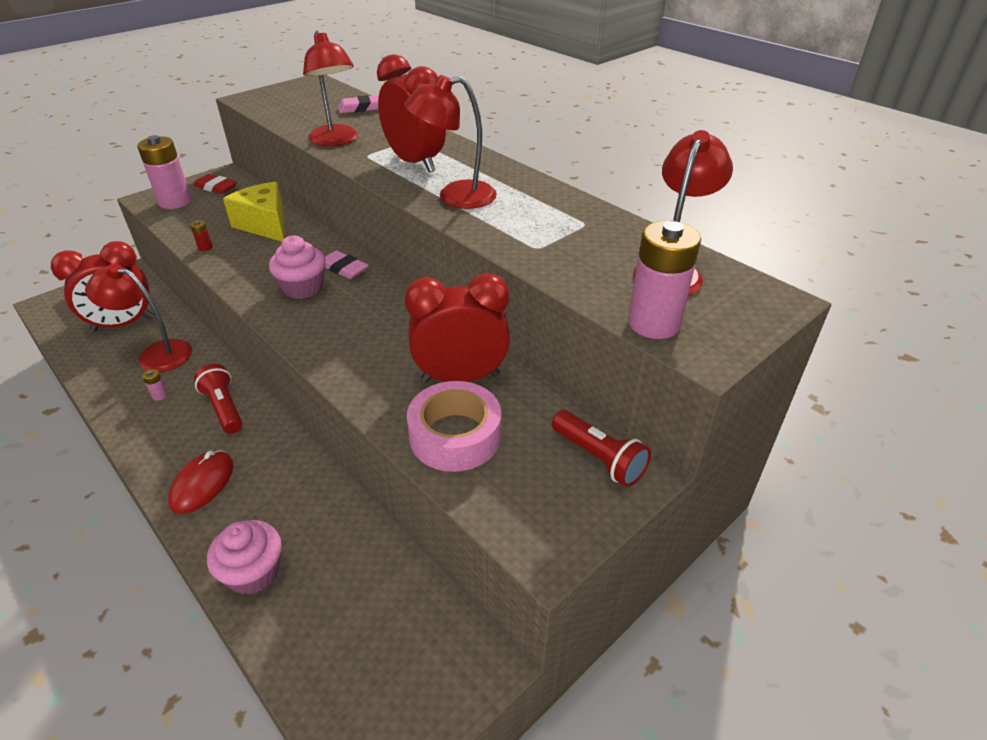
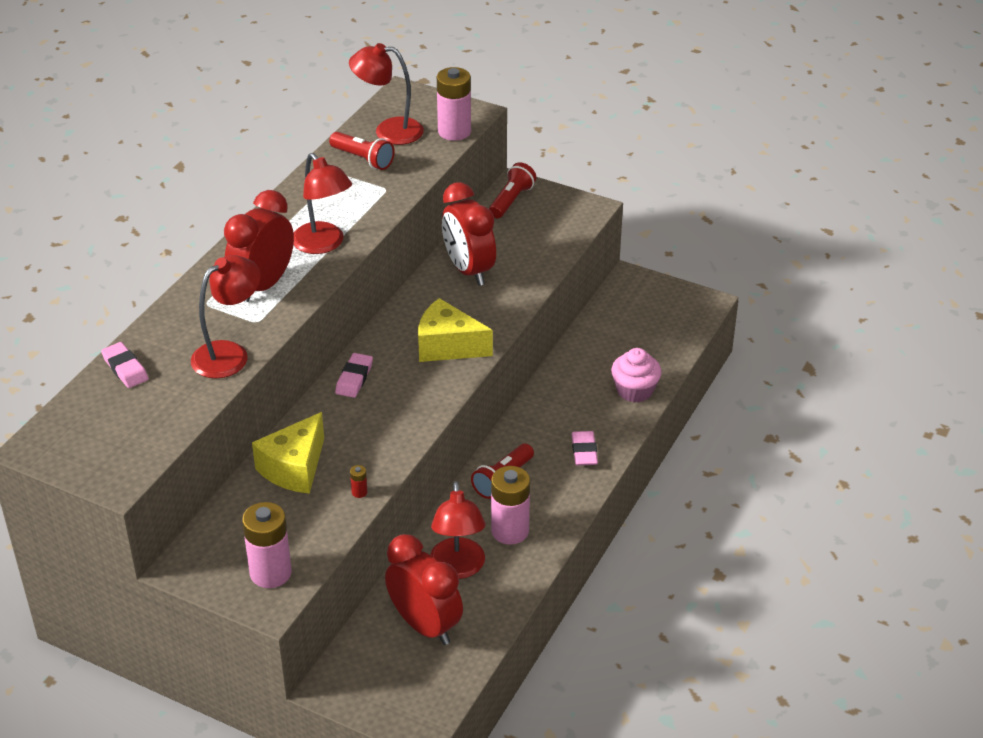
camera: 110 degrees left, 0 degrees up
pink battery [142,369,168,401] -> pink battery [491,466,530,545], size x2.50
red mouse [168,450,233,514] -> pink eraser [572,431,598,466]
red eraser [194,174,237,194] -> none
pink cupcake [269,236,326,299] -> none
pink tape [407,381,501,472] -> none
none -> red flashlight [329,132,395,170]
none -> yellow cheese [418,298,493,362]

